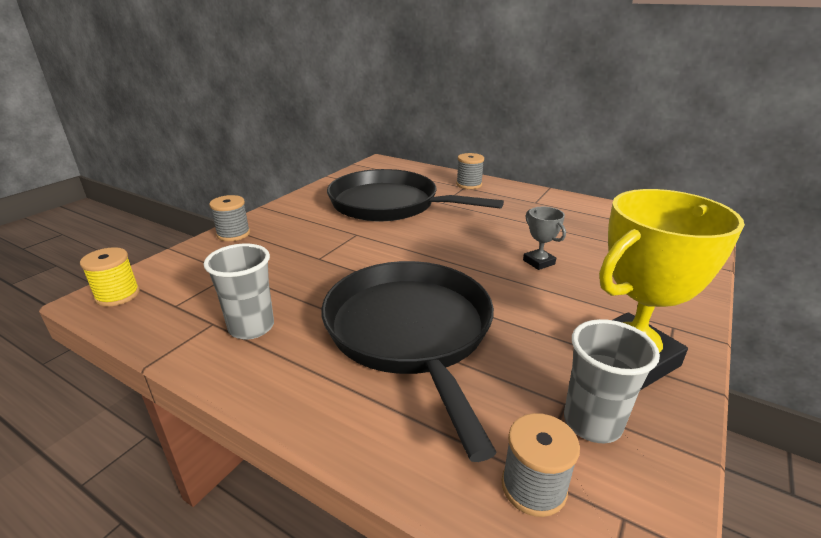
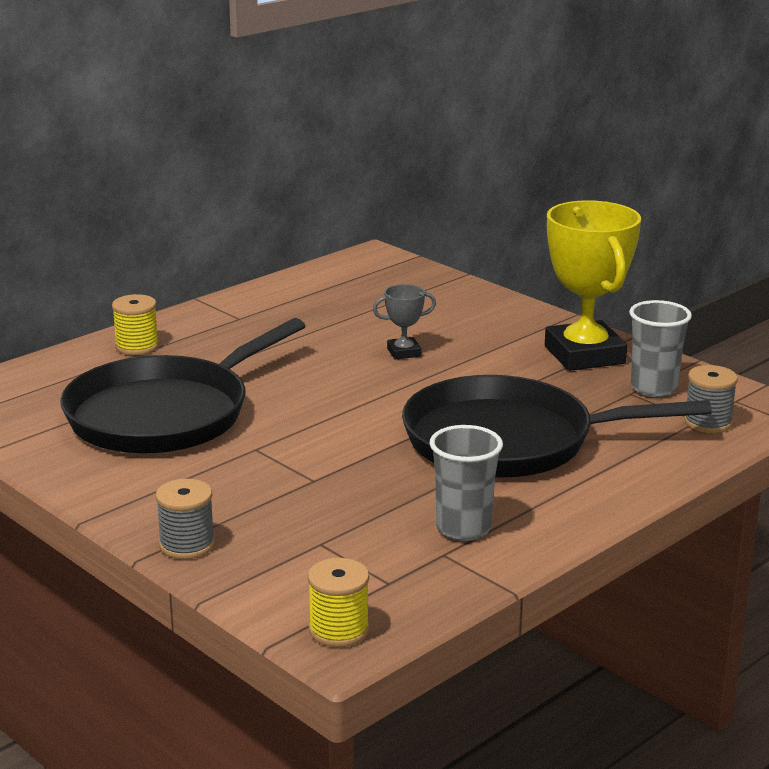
camera: 75 degrees left, 5 degrees down
grey spool [456,153,484,189] -> yellow spool [112,294,159,355]

